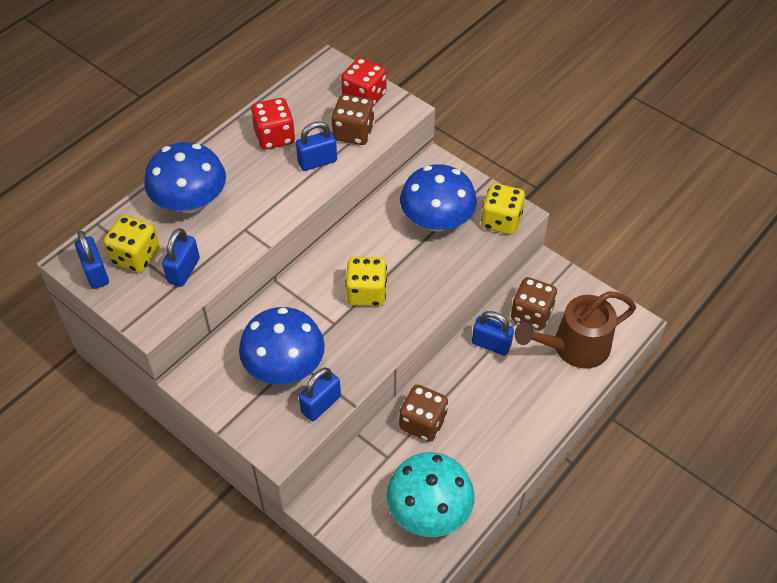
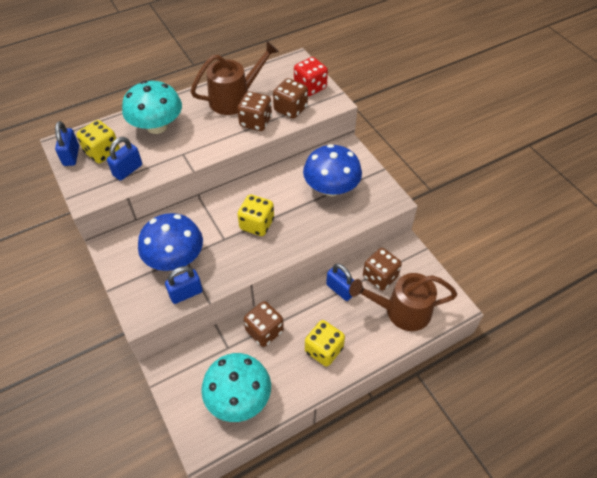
camera: 20 degrees right, 0 degrees up
blue mushroom [144,142,226,213] -> turquoise mushroom [122,81,182,134]
red dice [251,98,295,150] -> brown watering can [191,41,279,115]
blue padlock [296,121,337,171] -> brown dice [237,92,272,131]
yellow dice [481,183,525,235] -> yellow dice moved to [305,320,345,367]

